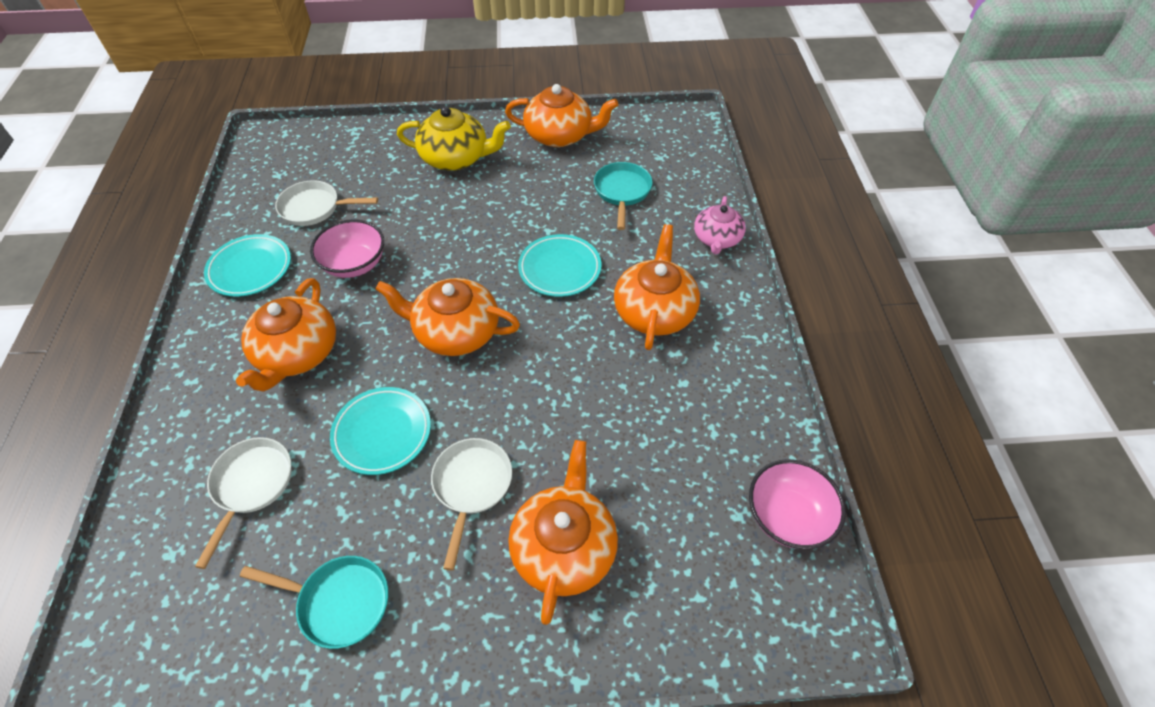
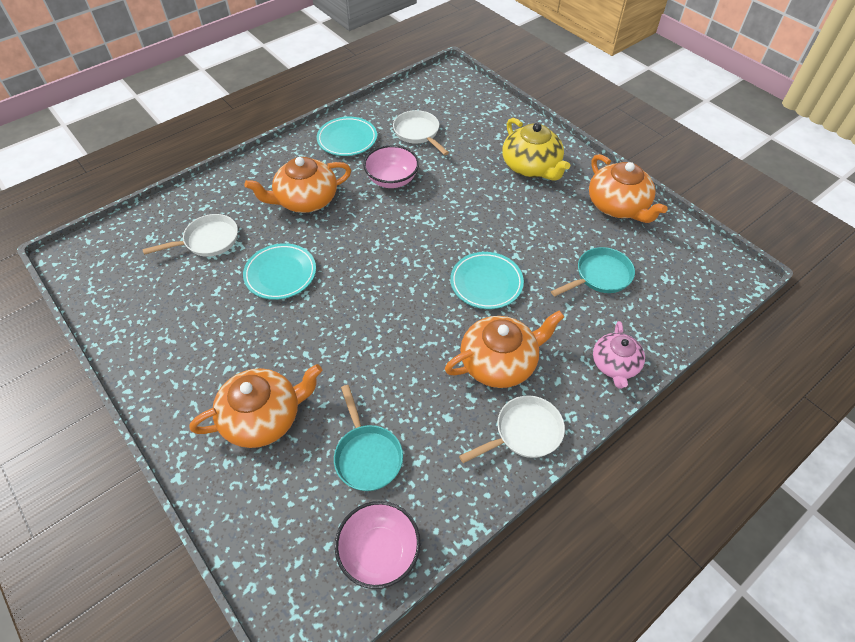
camera: 55 degrees right, 0 degrees up
turquoise pan [240,556,388,649] -> turquoise pan moved to [334,385,403,491]
orange teapot [375,278,520,356] -> none
white pan [431,438,512,571] -> white pan moved to [459,395,565,463]
pink teapot [694,196,746,255] -> pink teapot turned 60 degrees counterclockwise [593,321,645,389]

